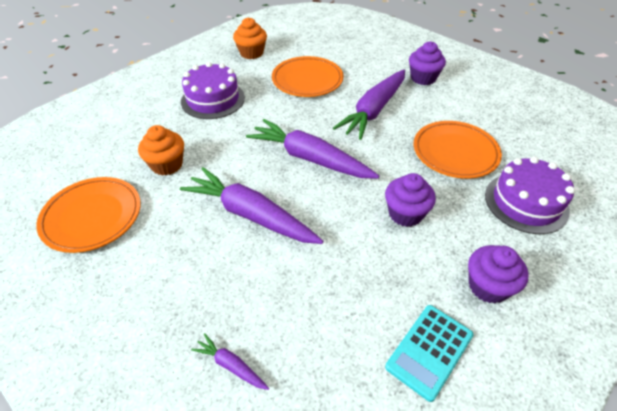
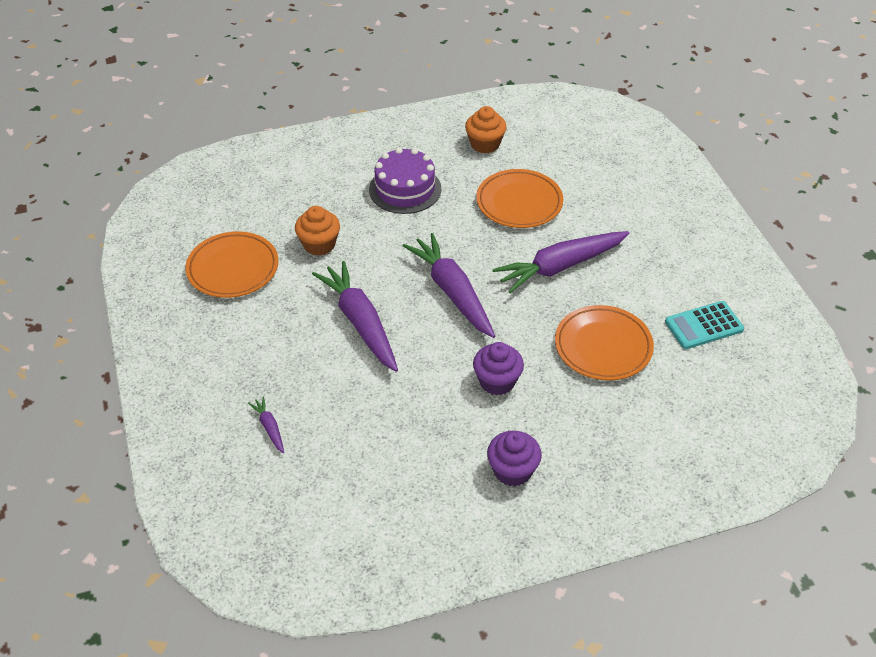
camera: 30 degrees right, 0 degrees up
turquoise calculator [385,305,474,402] -> turquoise calculator moved to [665,301,744,349]
purple cupcake [409,41,446,85] -> none
purple cake [485,157,575,234] -> none

